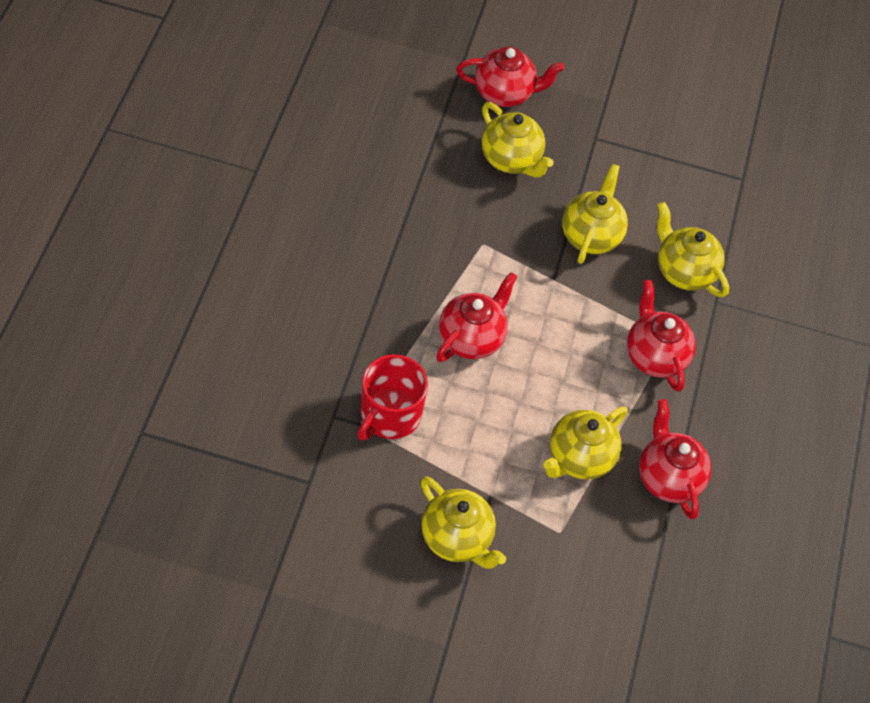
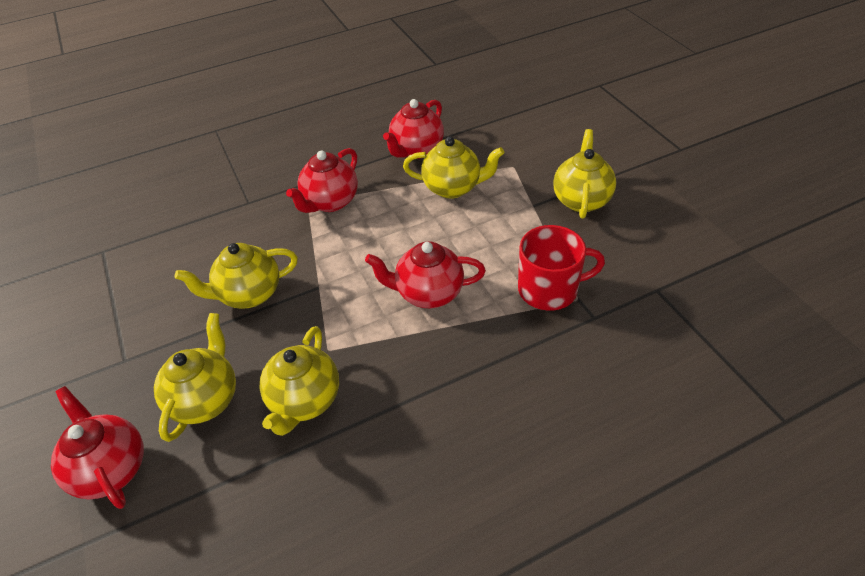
camera: 120 degrees left, 10 degrees down
yellow teapot [657,202,729,297] -> yellow teapot moved to [259,326,339,436]

